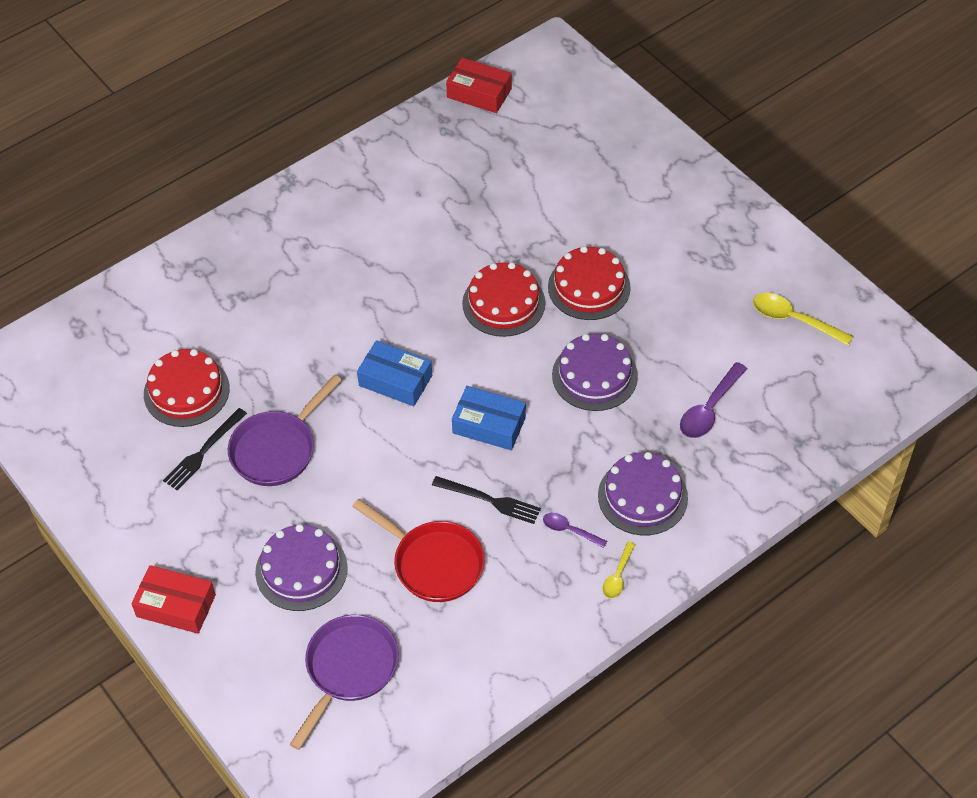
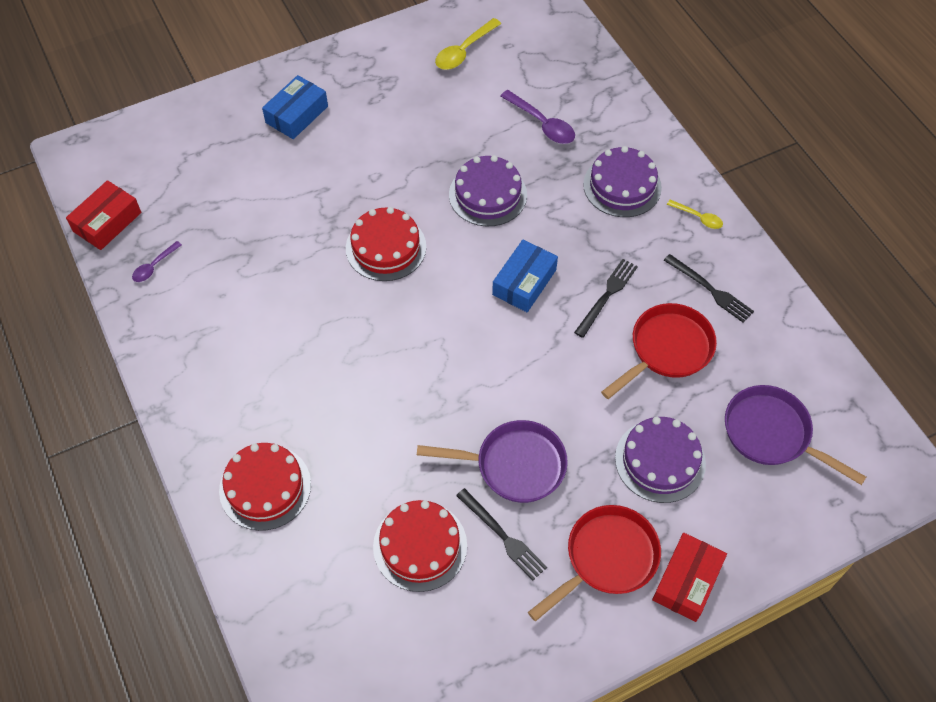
camera: 80 degrees left, 5 degrees up
purple pan [228,374,342,486] -> purple pan turned 45 degrees counterclockwise [417,420,568,503]
blue box [357,340,432,406] -> blue box moved to [262,75,328,139]
purple spoon [543,513,607,548] -> purple spoon moved to [132,241,182,282]
red cake [548,246,631,320] -> red cake moved to [219,443,311,531]
none -> red pan [528,505,661,621]
none -> black fork [664,254,754,323]

